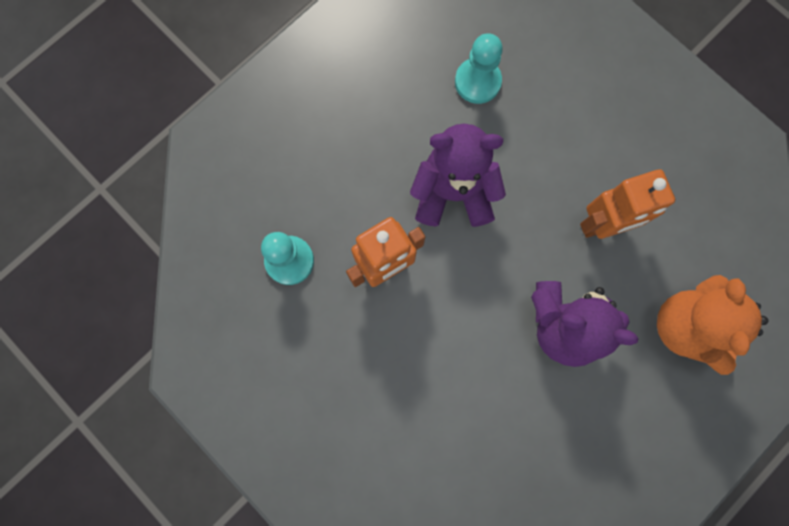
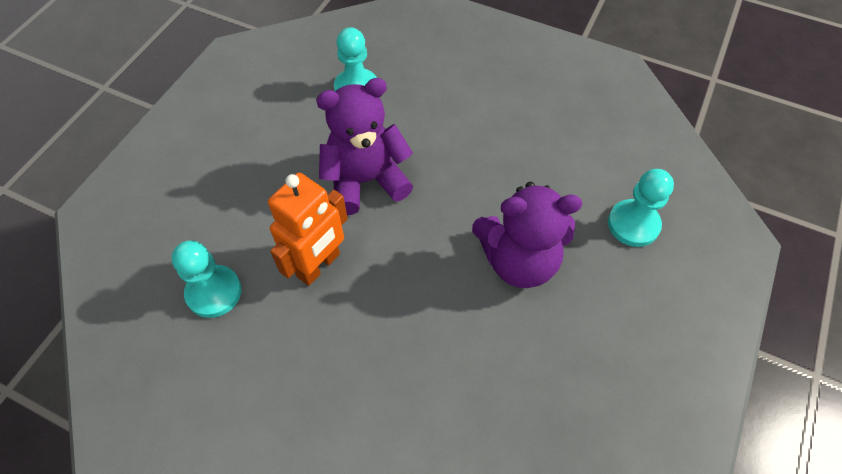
camera: 20 degrees left, 20 degrees down
orange robot [580,169,675,239] -> none
orange teddy bear [657,275,768,375] -> turquoise pawn [608,169,674,247]

